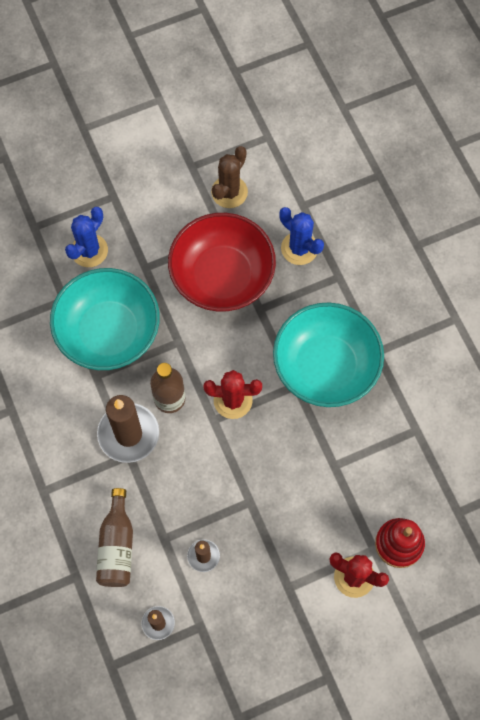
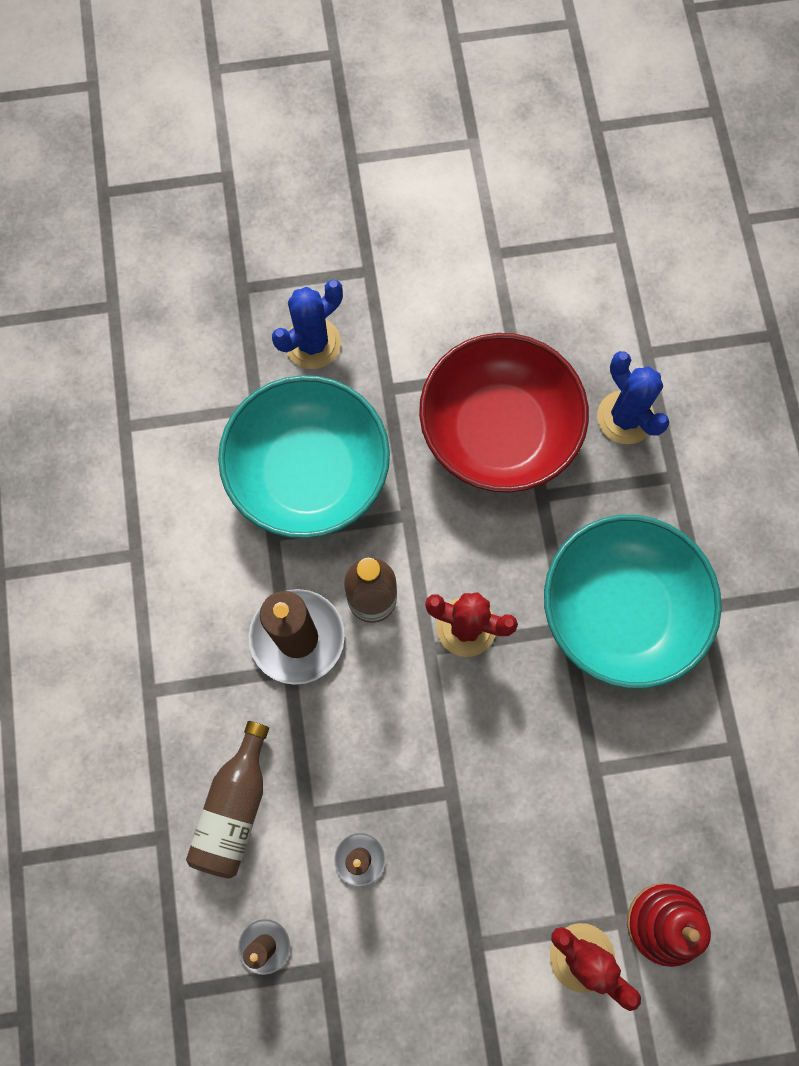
camera: 15 degrees right, 5 degrees up
brown cactus [211,146,248,208] -> none

